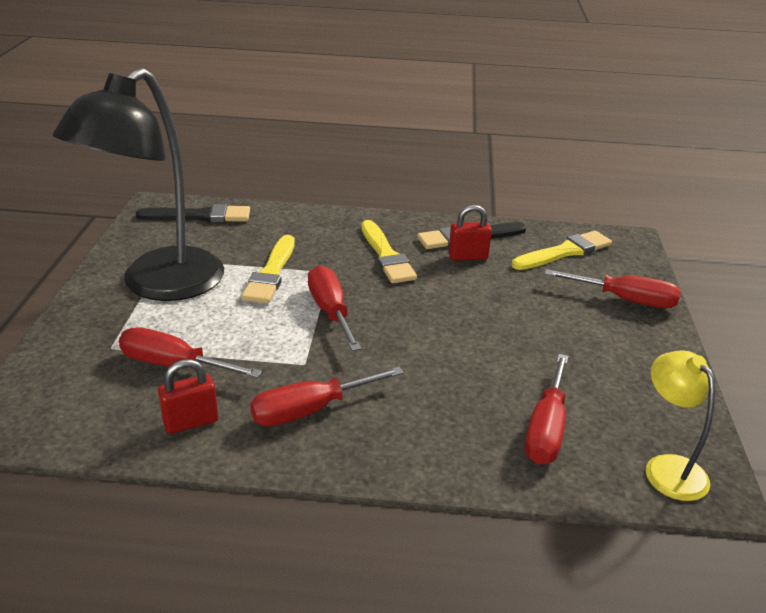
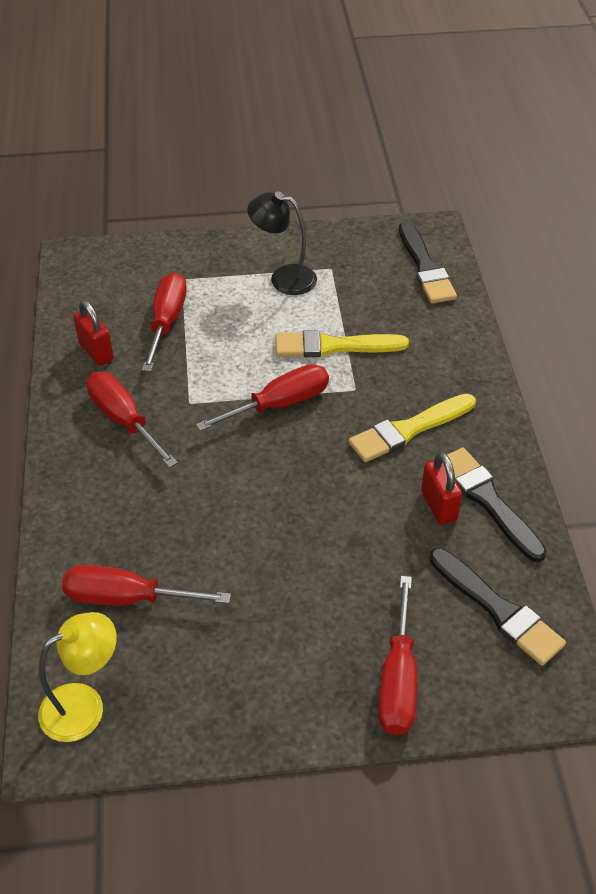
camera: 80 degrees right, 15 degrees up
black lamp [53,68,224,301] -> black lamp [247,192,317,295], size x0.48
yellow brush [512,231,612,270] -> black brush [429,548,566,666]

